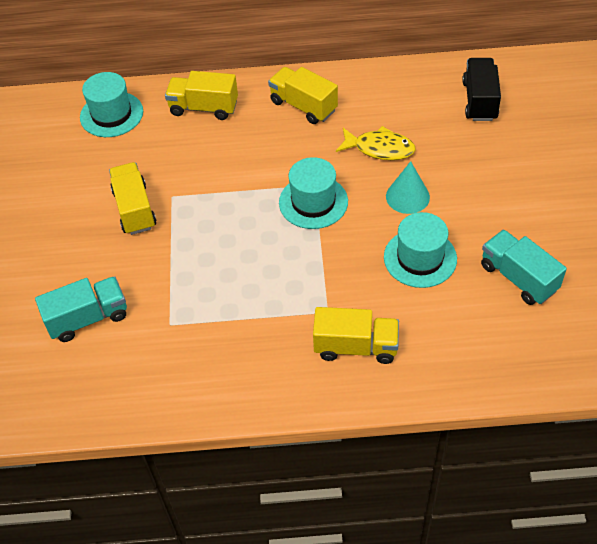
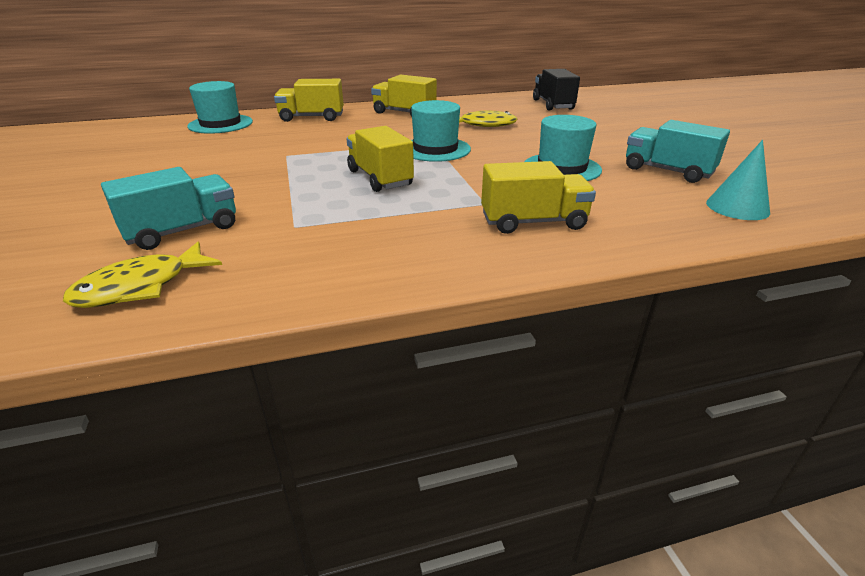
camera: 15 degrees left, 20 degrees down
yellow truck [109,162,157,235] -> yellow truck moved to [346,126,414,192]
turquoise cone [386,161,430,214] -> turquoise cone moved to [706,140,770,220]
none -> yellow fish [63,242,222,308]

